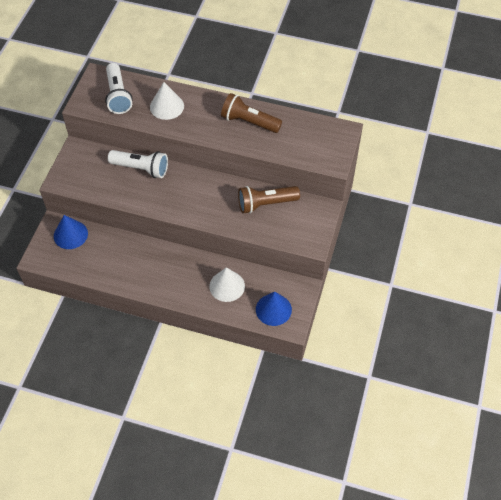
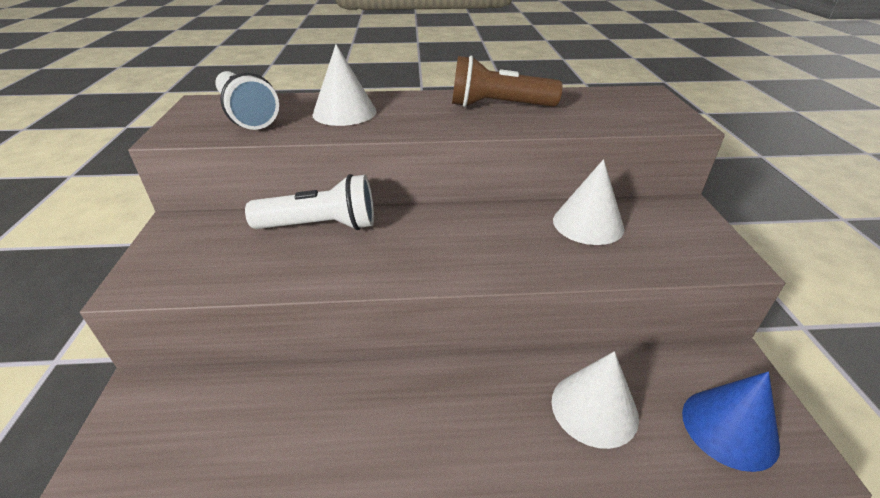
camera: 20 degrees left, 20 degrees down
blue cone [54,215,88,249] -> none
brown flashlight [238,186,300,214] -> white cone [553,159,625,245]

